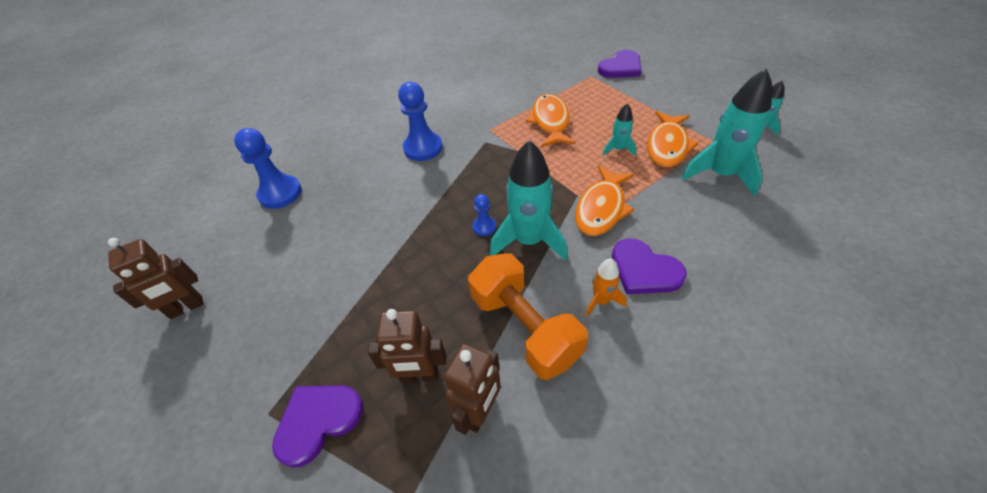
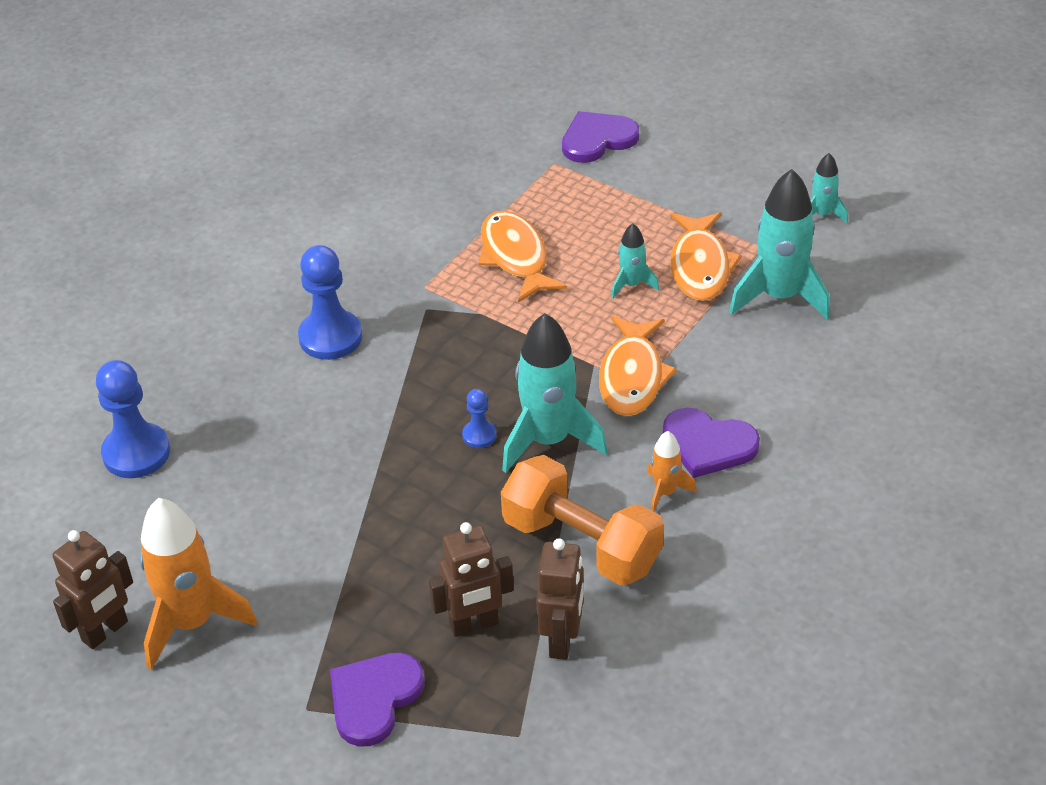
camera: 20 degrees left, 5 degrees down
purple heart [598,50,641,78] -> purple heart turned 150 degrees counterclockwise [562,111,639,163]
none -> orange rocket [140,498,257,670]

